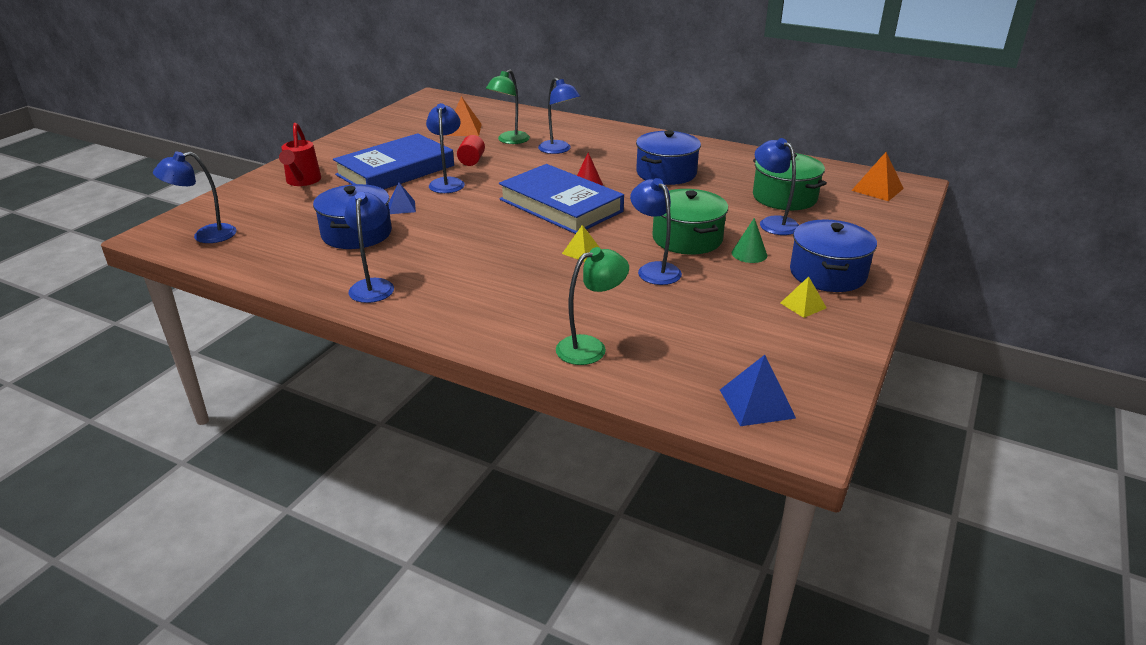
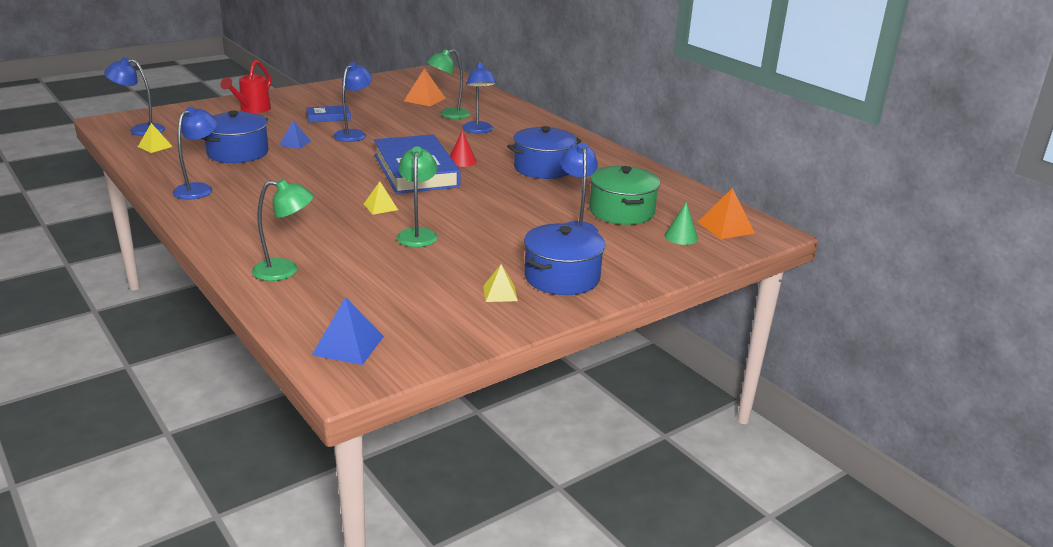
camera: 25 degrees right, 5 degrees down
blue book [333,133,454,189] -> blue book [306,105,351,123], size x0.46
red cylinder [457,135,485,166] -> none
blue lamp [630,178,682,285] -> green lamp [397,147,438,247]
green pot [652,189,728,254] -> none
green cone [732,218,767,263] -> green cone moved to [664,202,698,245]
none -> yellow pyramid [138,123,173,153]

